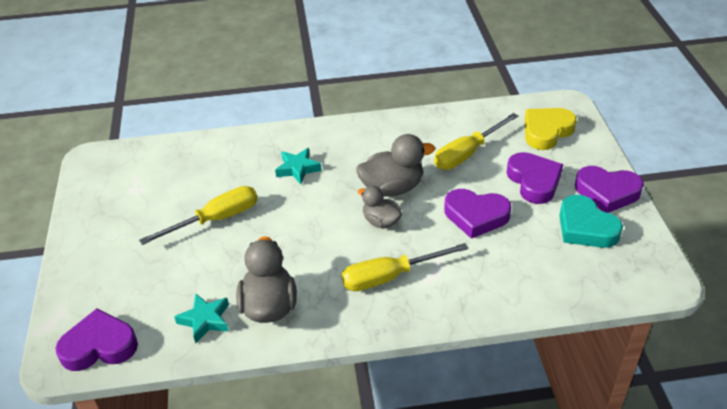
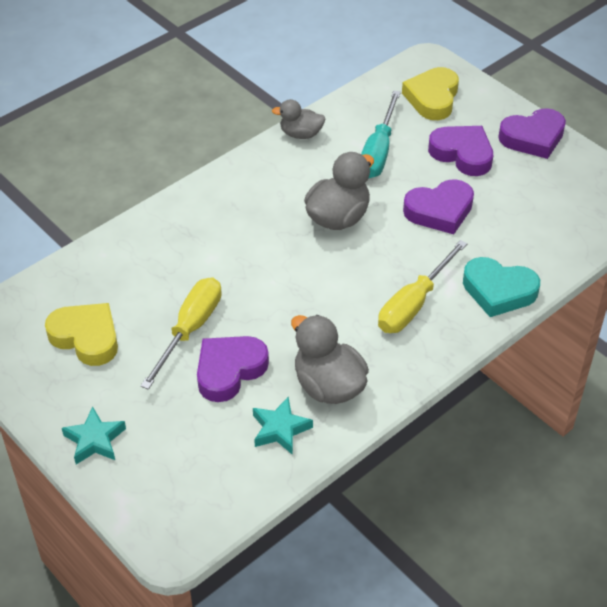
camera: 35 degrees left, 5 degrees up
purple heart [55,309,138,371] -> purple heart moved to [197,336,269,402]
turquoise star [275,148,322,184] -> turquoise star moved to [62,407,126,464]
grey duck [358,186,402,229] -> grey duck moved to [272,99,326,139]
yellow screwdriver [434,113,518,170] -> turquoise screwdriver [361,90,401,178]
turquoise heart [559,195,623,248] -> turquoise heart moved to [463,257,540,317]
none -> yellow heart [45,303,118,366]

